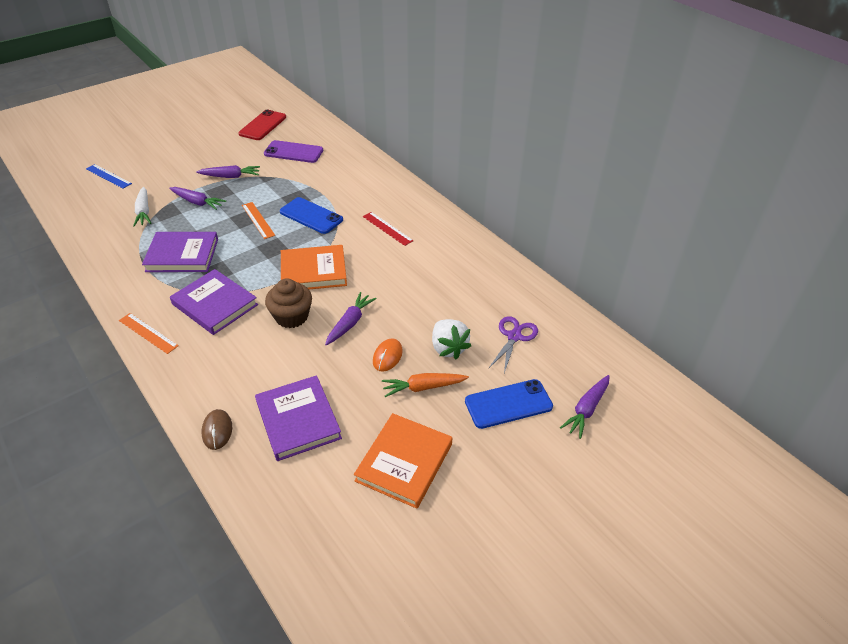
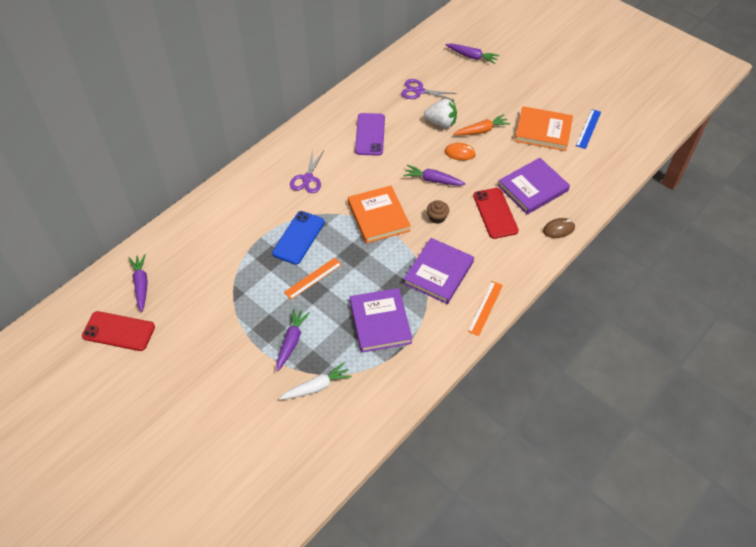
camera: 100 degrees left, 10 degrees up
blue ruler [86,164,132,189] -> blue ruler moved to [576,109,601,149]
purple carrot [196,165,260,178] -> purple carrot moved to [129,254,148,312]
purple phone [264,140,323,163] -> purple phone moved to [355,113,385,156]
brown cupcake [265,278,312,328] -> brown cupcake [427,200,449,224], size x0.60
red ruler [363,212,414,246] -> purple scissors [290,149,324,193]
orange carrot [382,373,469,397] -> orange carrot turned 90 degrees counterclockwise [453,114,511,135]
white strawberry [432,319,471,359] -> white strawberry turned 45 degrees clockwise [424,99,457,128]
blue phone [465,379,553,429] -> none
none -> red phone [473,188,519,239]

